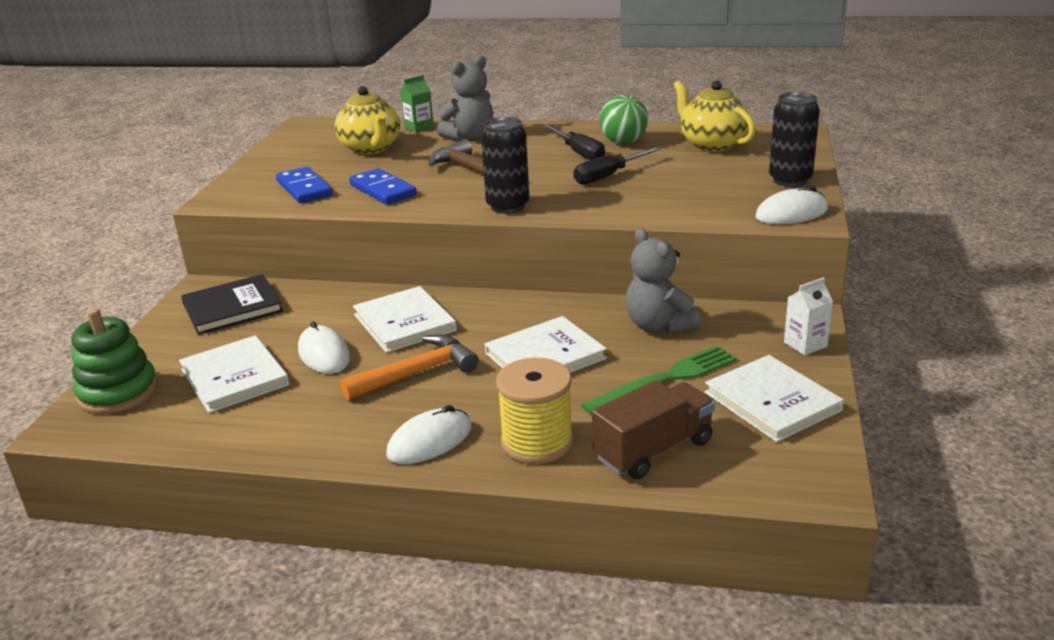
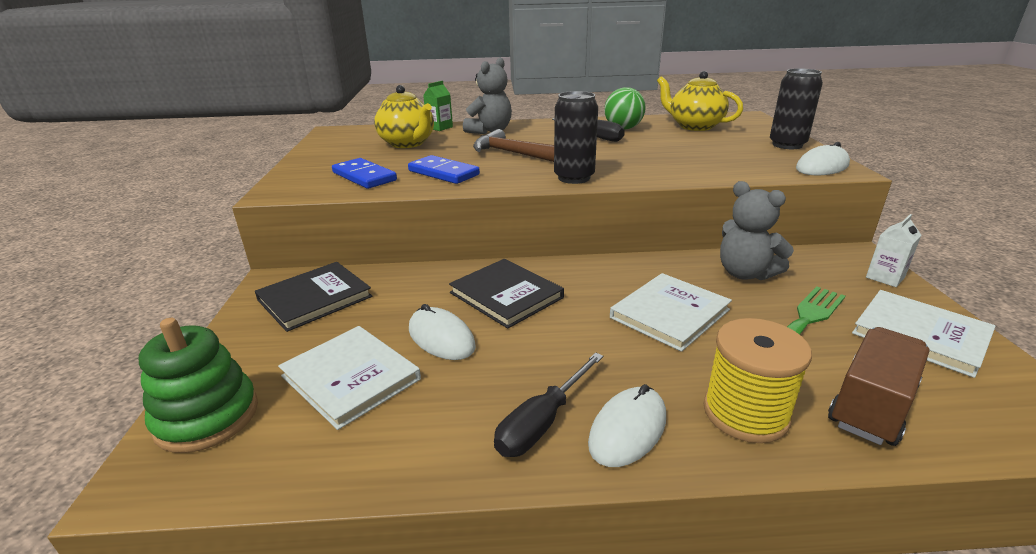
camera: 15 degrees left, 0 degrees up
orange hammer [340,335,479,400] -> none
white book [353,286,457,353] -> black book [449,259,564,329]
black screwdriver [573,147,661,185] -> black screwdriver moved to [494,352,603,457]

